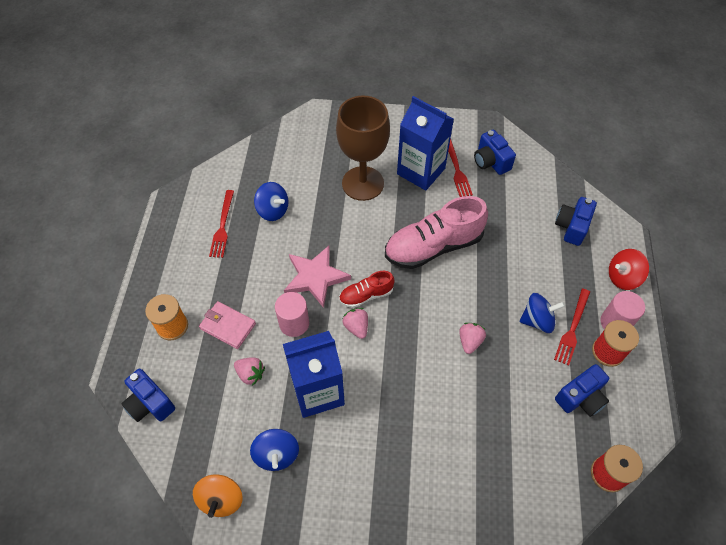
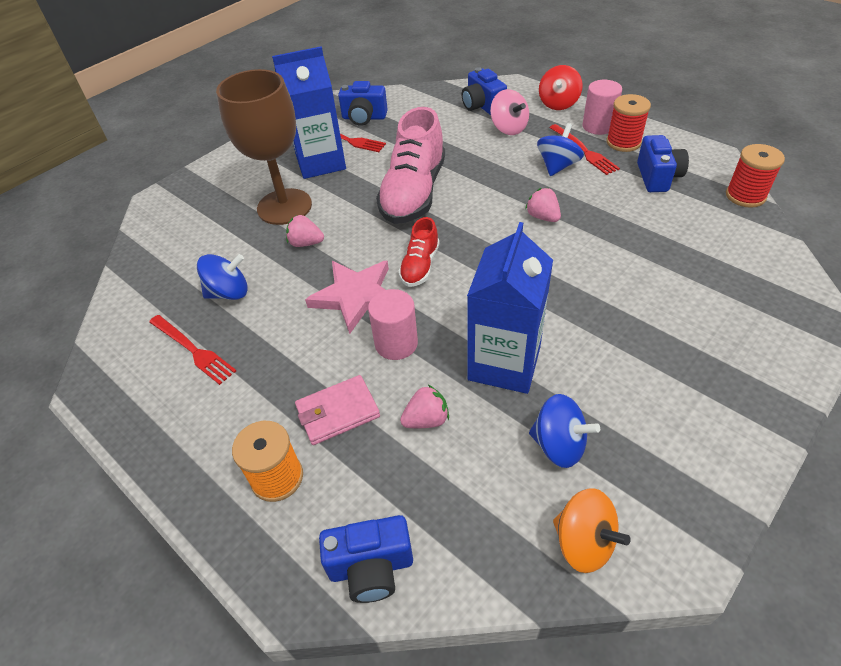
camera: 50 degrees left, 10 degrees down
pink strawberry [343,308,368,339] -> pink strawberry moved to [286,215,324,247]
none -> pink spinning top [490,89,529,135]

